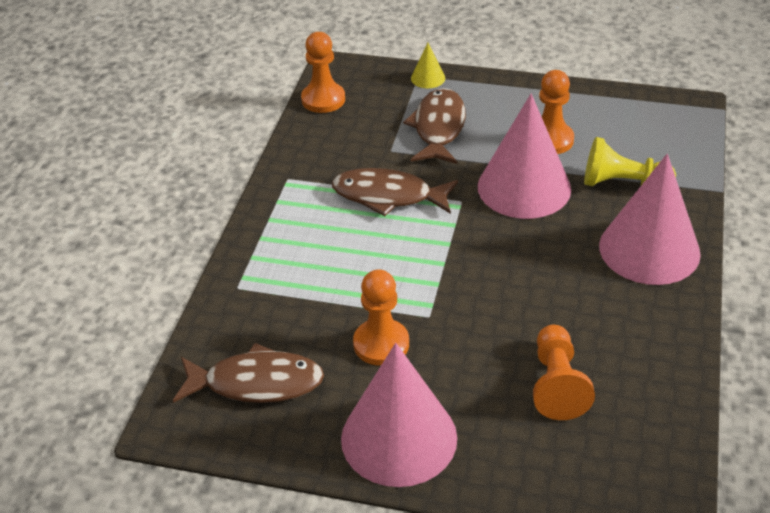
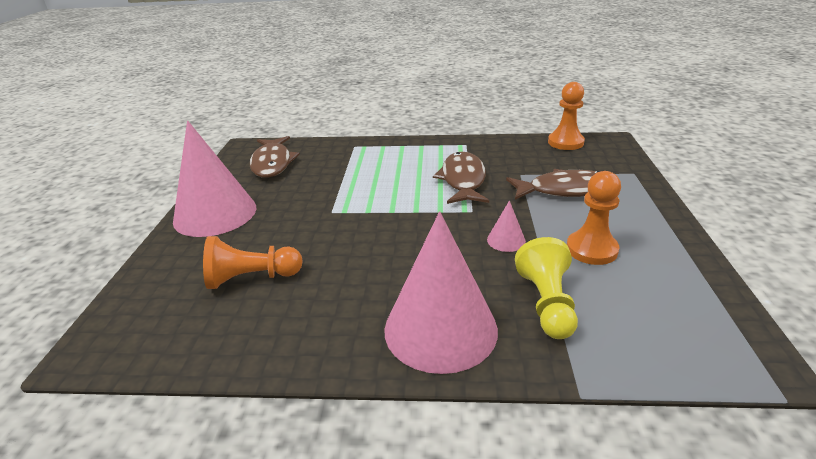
camera: 80 degrees right, 10 degrees down
orange pawn [353,269,409,366] -> none
yellow cone [411,43,445,88] -> none
pink cone [478,94,571,219] -> pink cone [487,200,526,252], size x0.42

